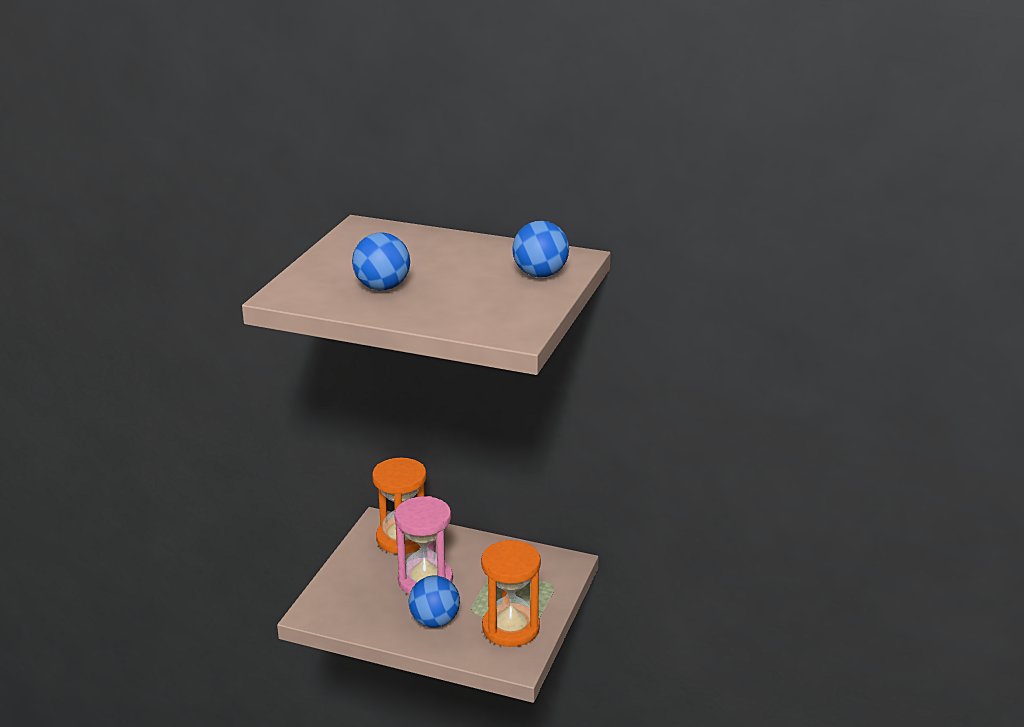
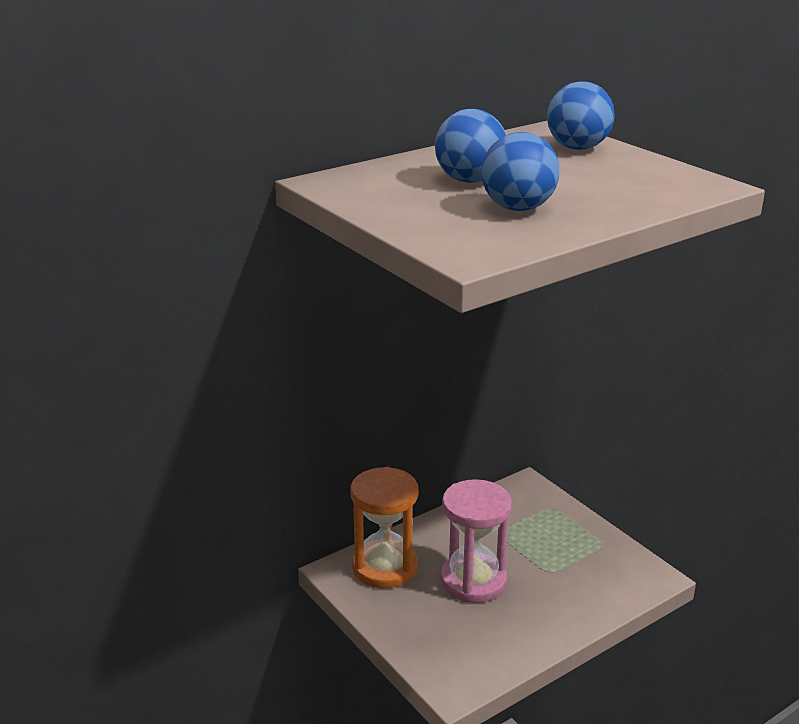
camera: 55 degrees left, 0 degrees up
blue ball [408,576,460,627] -> blue ball moved to [435,109,506,183]
orange hourglass [481,540,541,647] -> none

